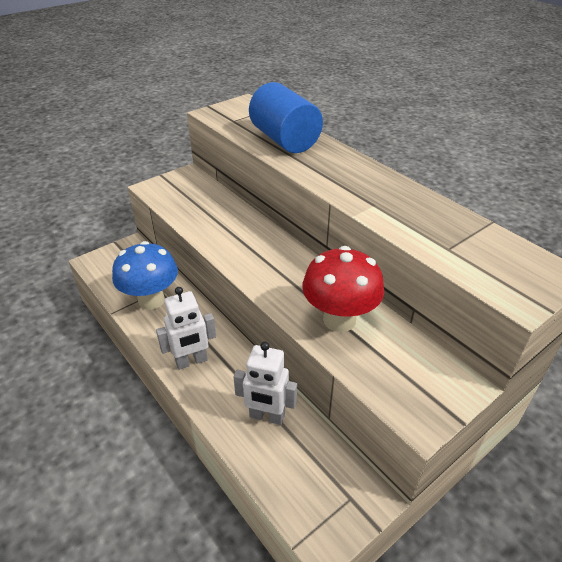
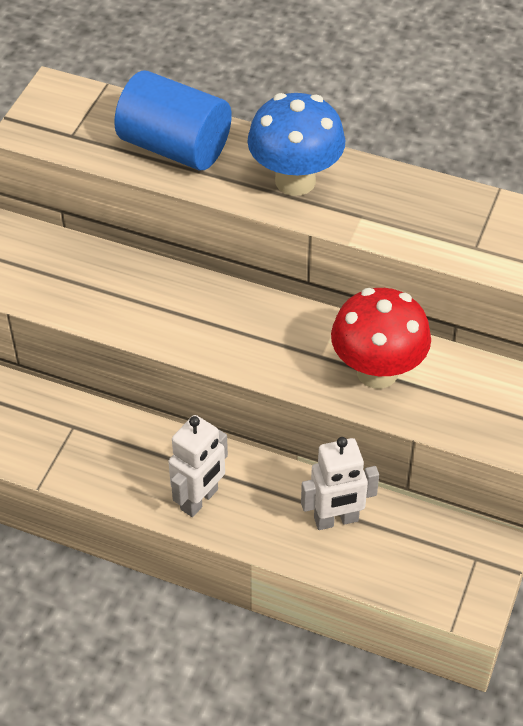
camera: 30 degrees left, 10 degrees up
blue mushroom [112,241,178,310] -> blue mushroom moved to [247,93,345,196]

